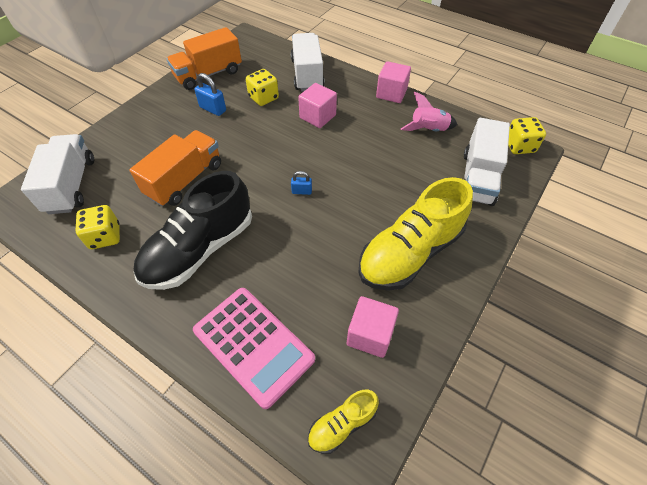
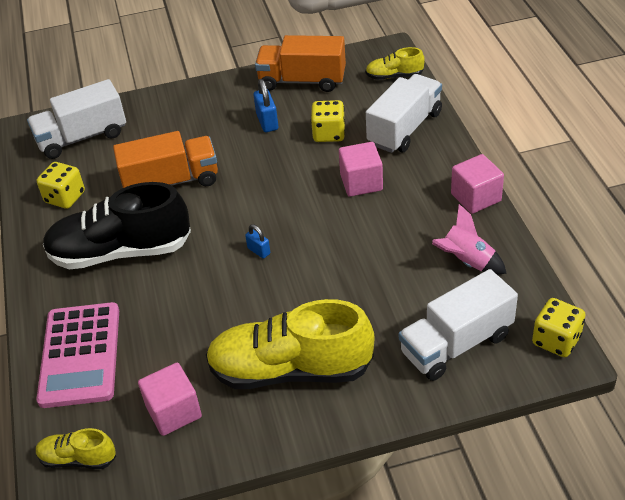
camera: 45 degrees right, 10 degrees down
white truck [21,134,94,214] -> white truck turned 150 degrees counterclockwise [27,79,126,159]
none -> yellow shoe [365,47,425,80]

